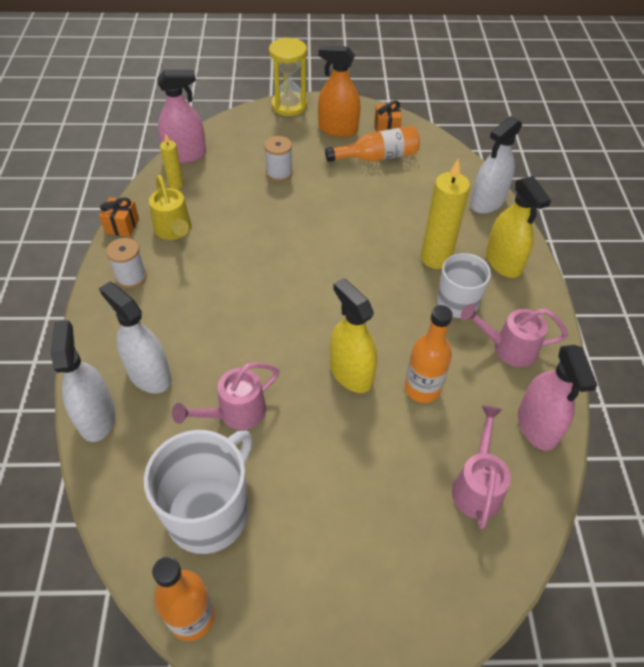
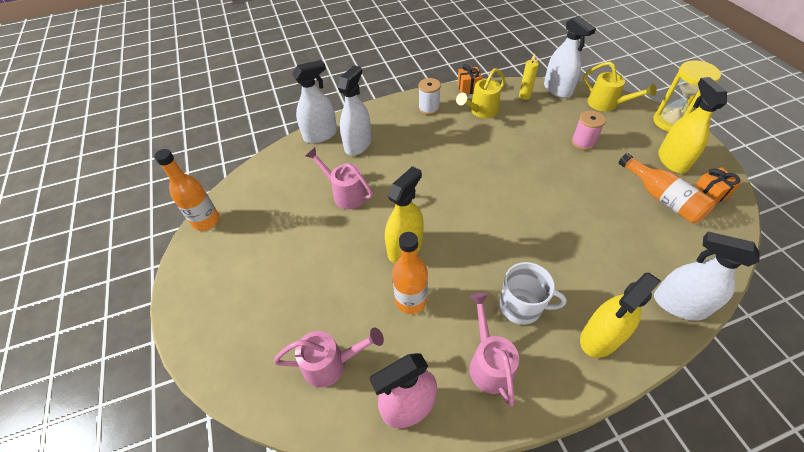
camera: 75 degrees right, 0 degrees up
white mug [144,430,253,554] -> none
pink spray bottle [157,70,206,163] -> white spray bottle [544,16,596,98]
white spool [264,136,293,182] -> pink spool [571,111,606,150]
orange spray bottle [318,45,361,137] -> yellow spray bottle [658,77,727,173]
yellow candle [421,159,470,269] -> none
none -> yellow watering can [583,62,657,112]

